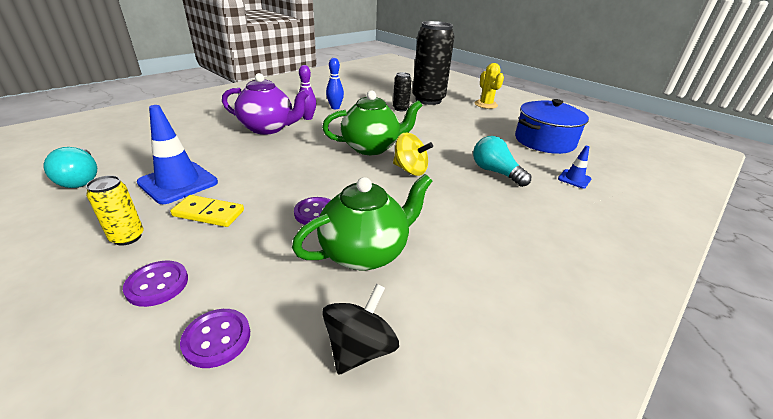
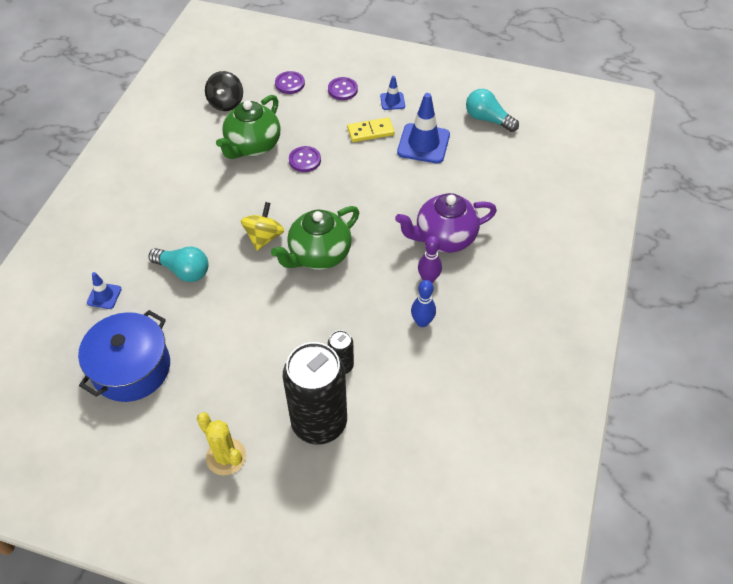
camera: 155 degrees right, 20 degrees up
yellow can [86,175,143,246] -> blue traffic cone [380,76,405,110]
yellow spinning top [393,133,433,176] -> yellow spinning top turned 105 degrees clockwise [241,202,284,251]

